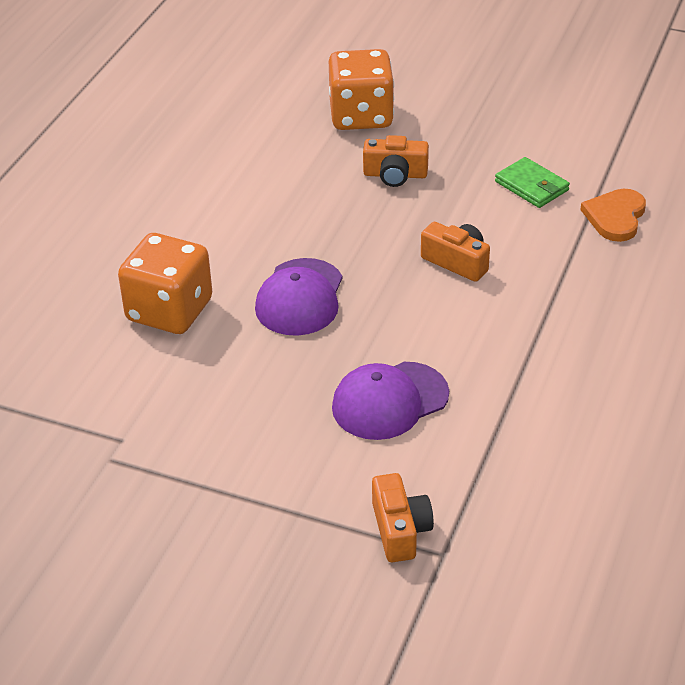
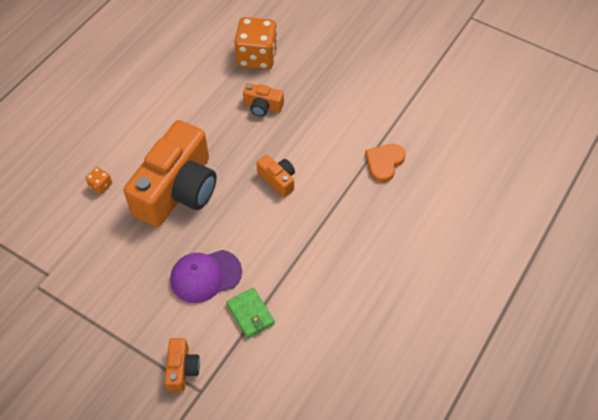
camera: 10 degrees right, 15 degrees up
orange dice [118,233,212,334] -> orange dice [86,167,112,194], size x0.44
purple cap [255,258,342,336] -> orange camera [124,120,217,227]
green wallet [495,157,570,208] -> green wallet moved to [226,287,275,338]

